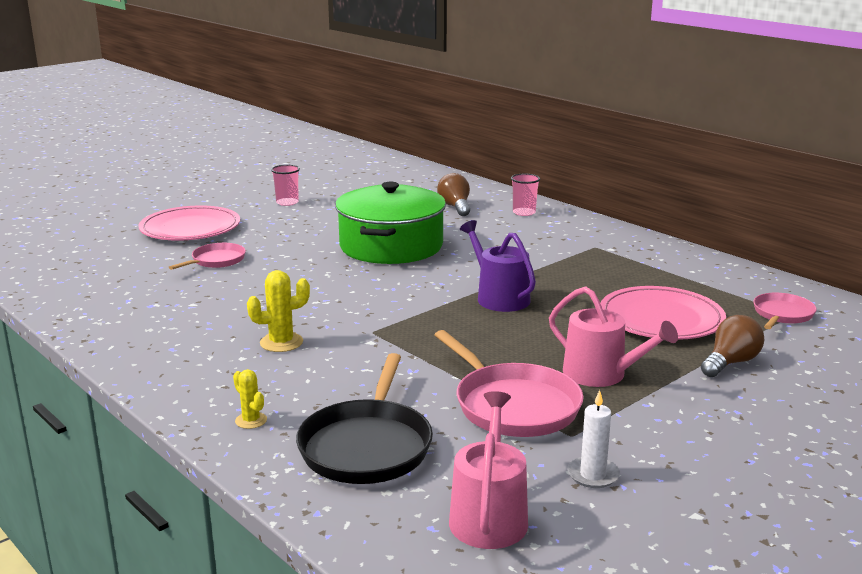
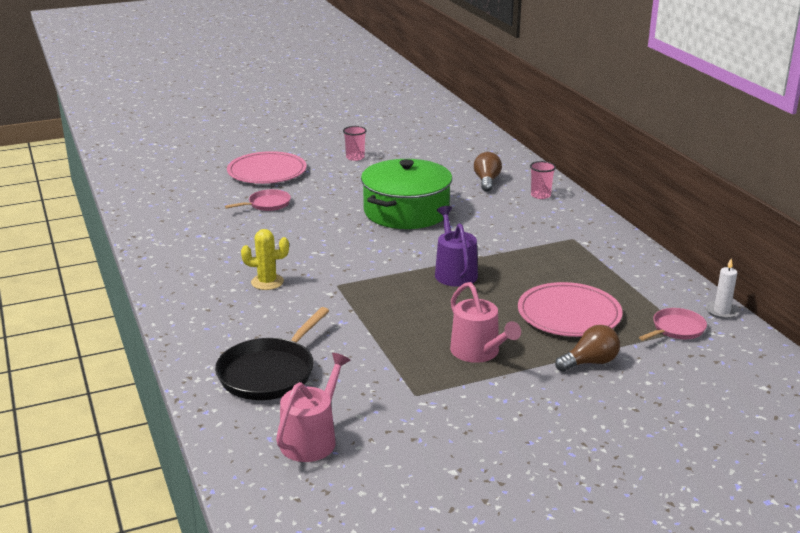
camera: 20 degrees right, 5 degrees up
yellow cactus [233,369,267,429] -> none
pink pan [435,330,584,437] -> none
white candle [567,390,620,488] -> white candle moved to [706,258,739,319]

